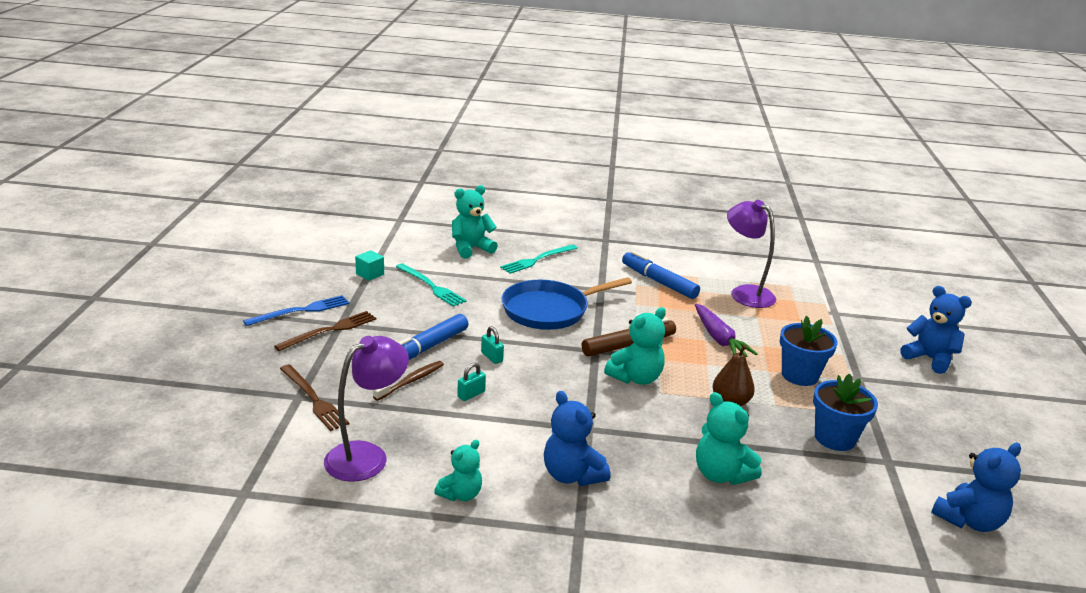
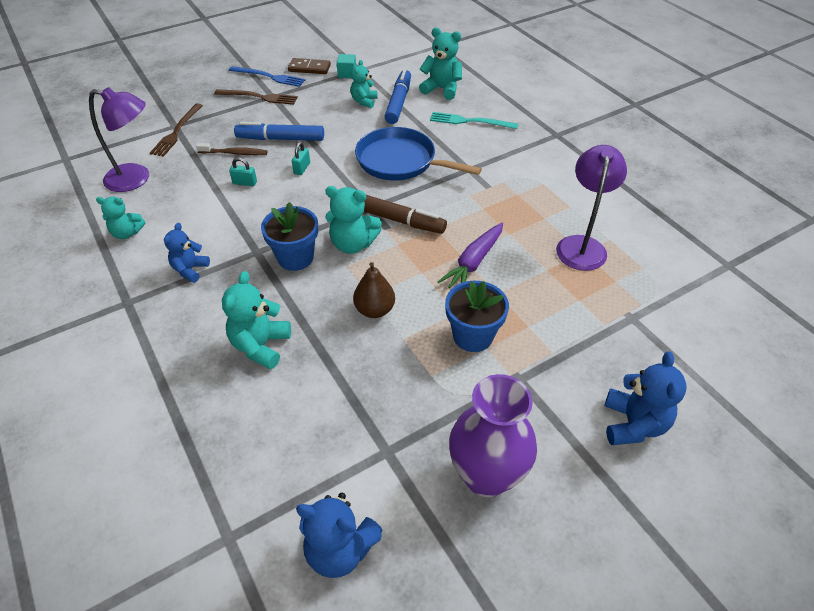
camera: 55 degrees right, 20 degrees up
turquoise fork [396,263,467,307] -> turquoise teddy bear [351,60,378,108]
blue teddy bear [544,391,611,486] -> blue teddy bear [164,223,210,283], size x0.66
blue marker [622,251,700,299] -> blue marker moved to [384,69,411,124]
blue flower pot [813,373,878,451] -> blue flower pot moved to [261,202,318,271]
none -> brown domino [288,58,331,74]
none -> purple vase [449,374,537,497]

